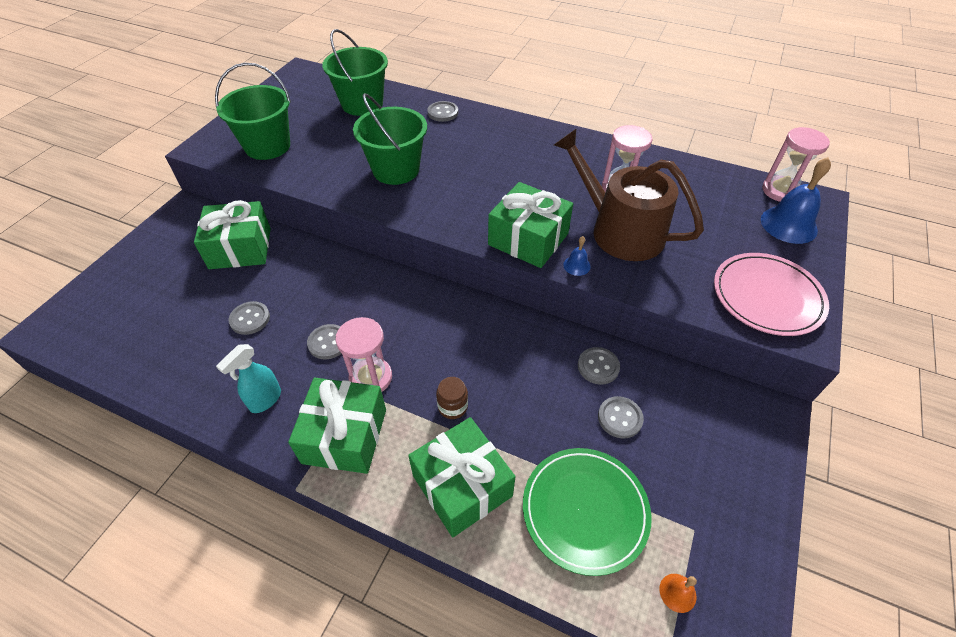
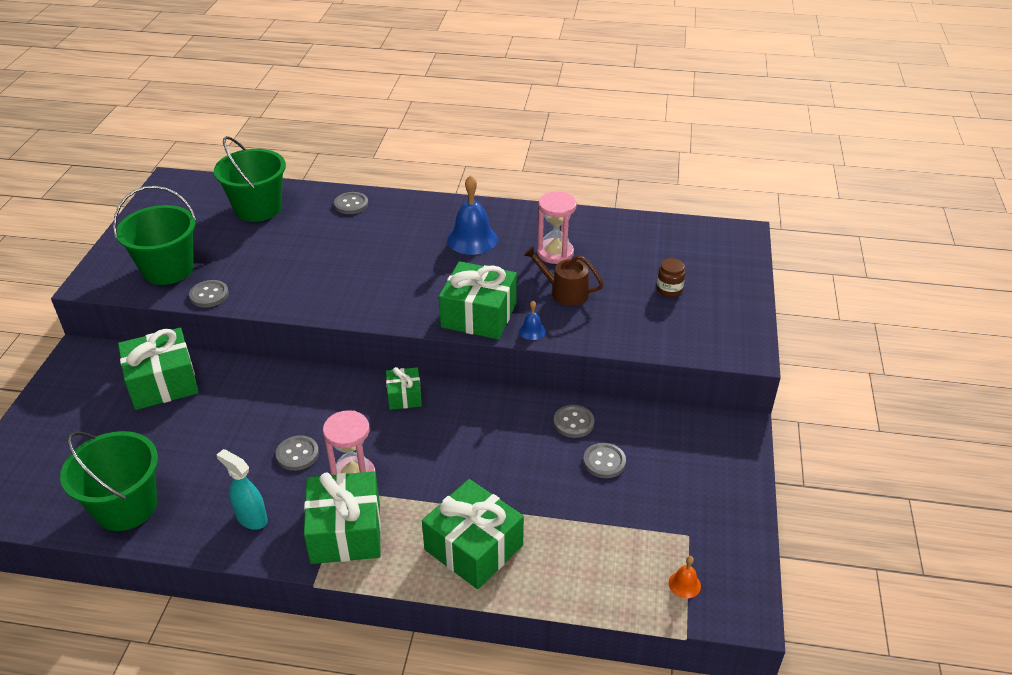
camera: 15 degrees left, 10 degrees down
turquoise spray bottle [216,344,281,413] -> turquoise spray bottle turned 105 degrees clockwise [217,449,268,530]
grey button [228,301,270,335] -> grey button moved to [189,280,229,308]
green bucket [353,93,427,185] -> green bucket moved to [60,431,158,531]
brown jar [436,377,468,419] -> brown jar moved to [657,258,686,297]
green plate [523,448,651,576] -> none
brown watering can [554,129,704,261] -> brown watering can [524,246,604,306], size x0.53
pink plate [714,253,829,336] -> none
blue bell [761,157,831,244] -> blue bell moved to [447,175,498,255]
pink hourglass [762,127,830,202] -> none
none -> green gift [386,367,422,410]

